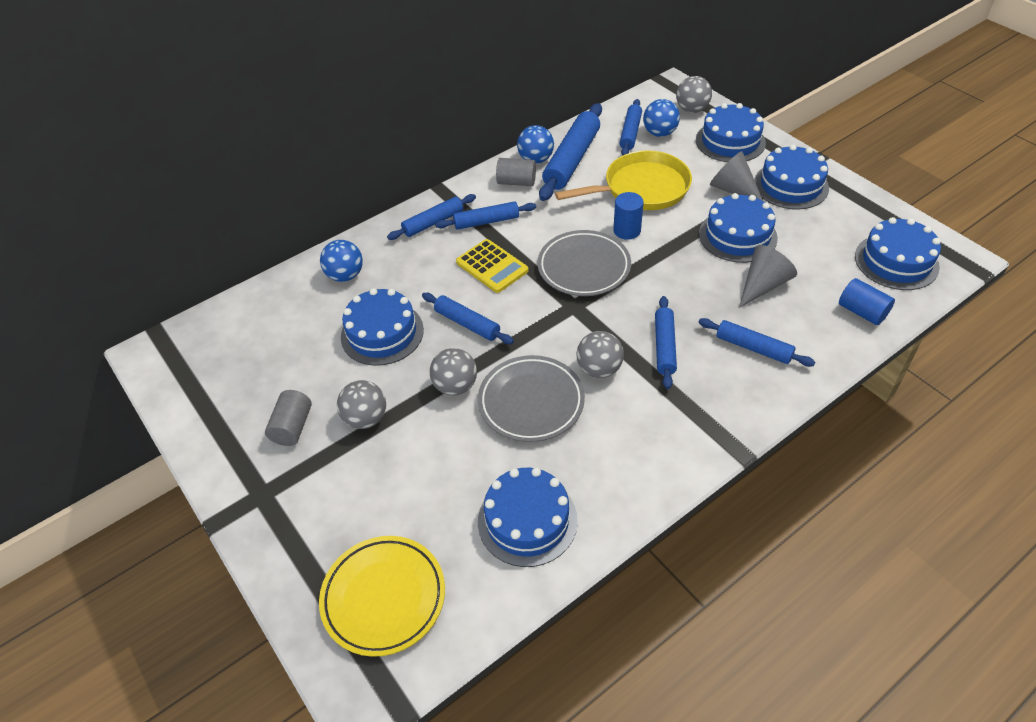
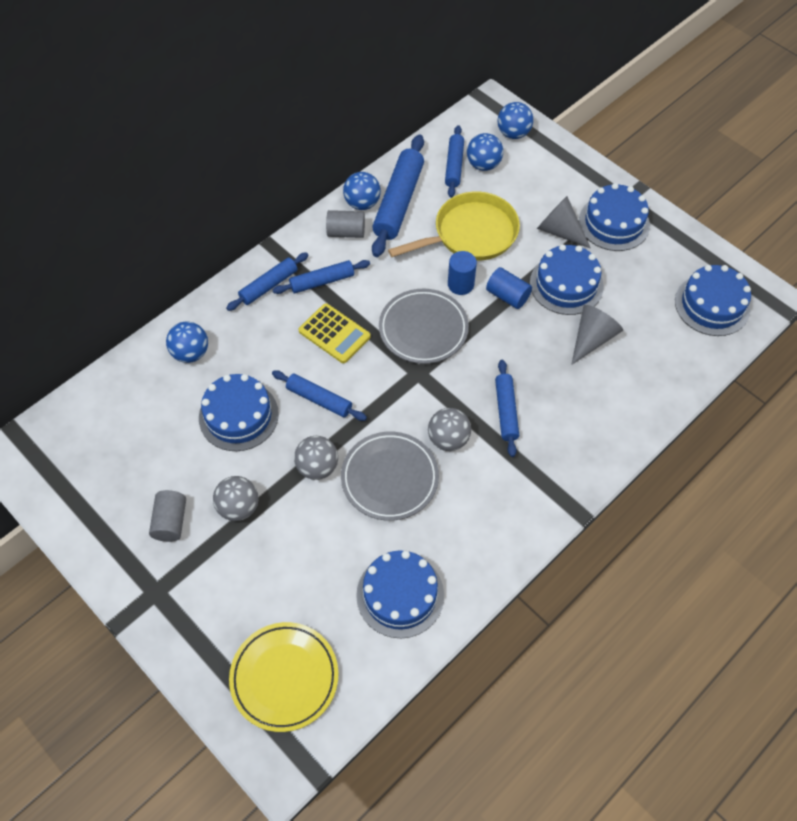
camera: 10 degrees left, 10 degrees up
grey ball [676,76,712,113] -> blue ball [498,102,533,139]
blue cake [696,103,766,162] -> none
blue rolling pin [698,318,815,367] -> none
blue cylinder [839,278,895,325] -> blue cylinder moved to [486,267,532,309]

